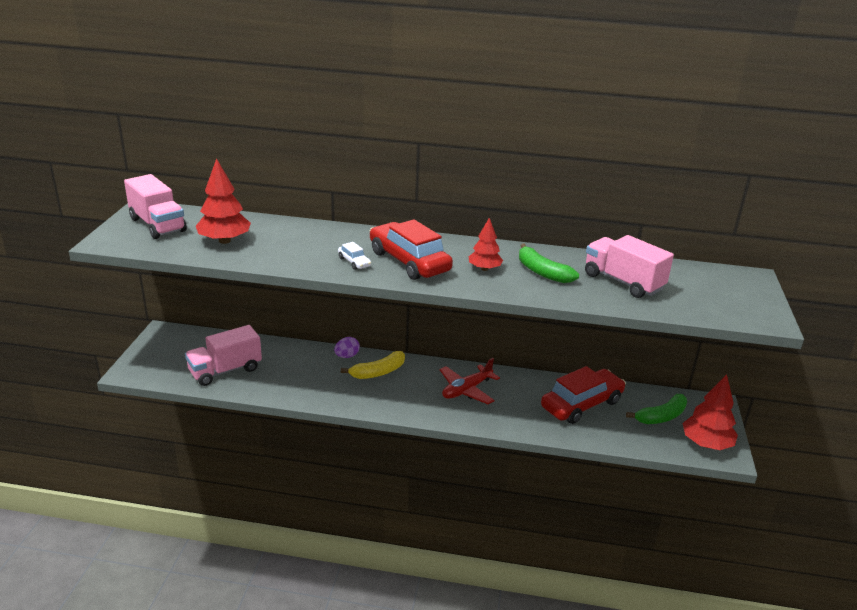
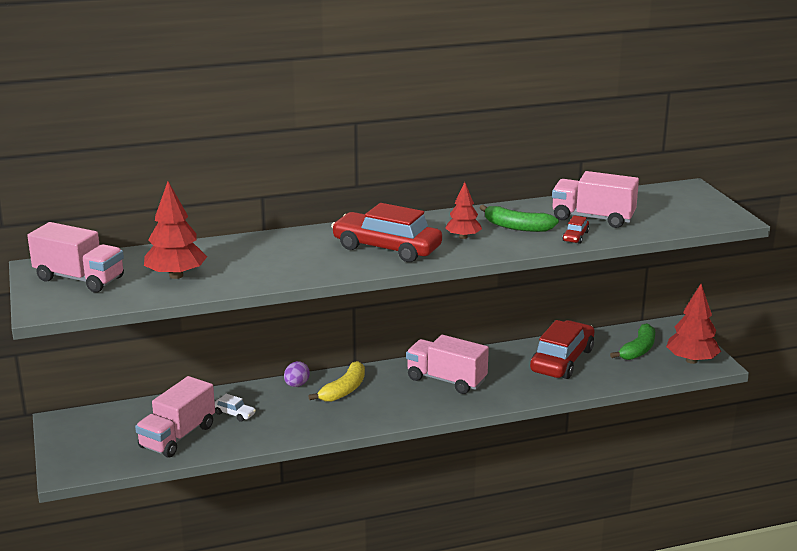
camera: 25 degrees left, 5 degrees down
white car [338,242,371,270] -> white car moved to [215,394,256,422]
red plane [440,358,500,404] -> pink truck [406,335,489,394]
none -> red car [562,216,589,244]

